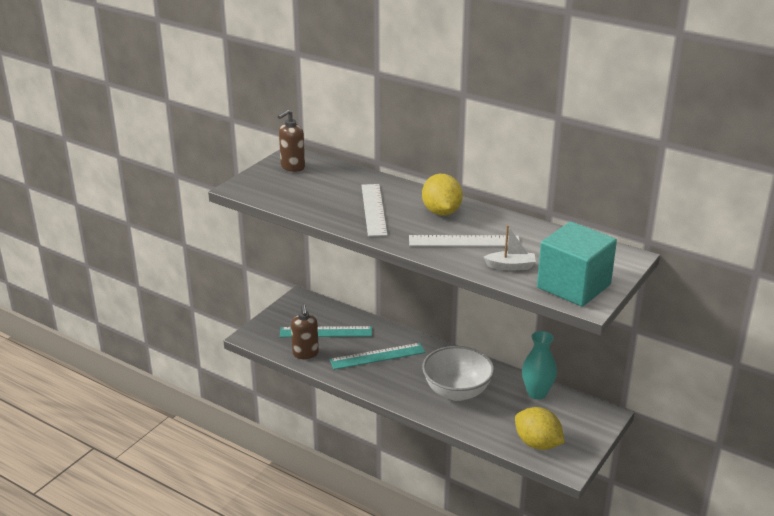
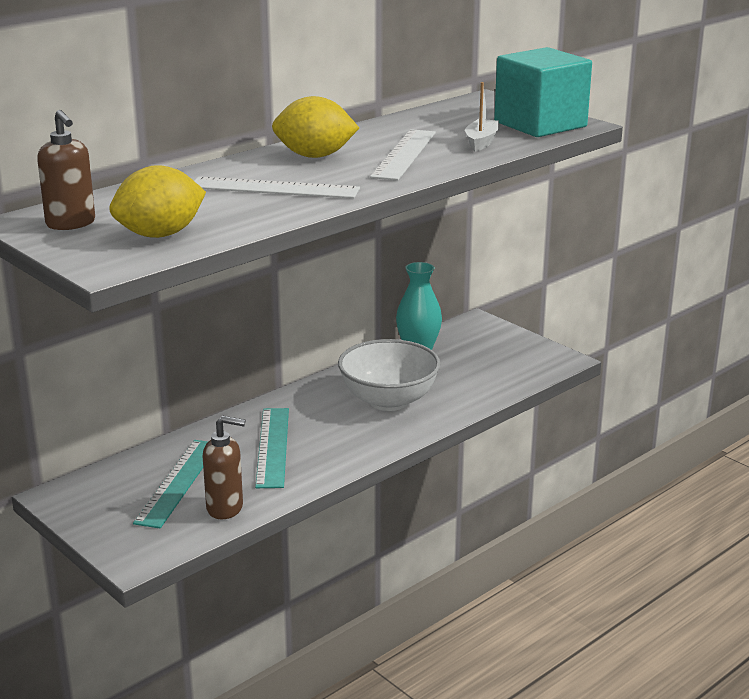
camera: 75 degrees left, 5 degrees down
yellow lemon [515,407,565,450] -> yellow lemon moved to [109,165,206,238]

